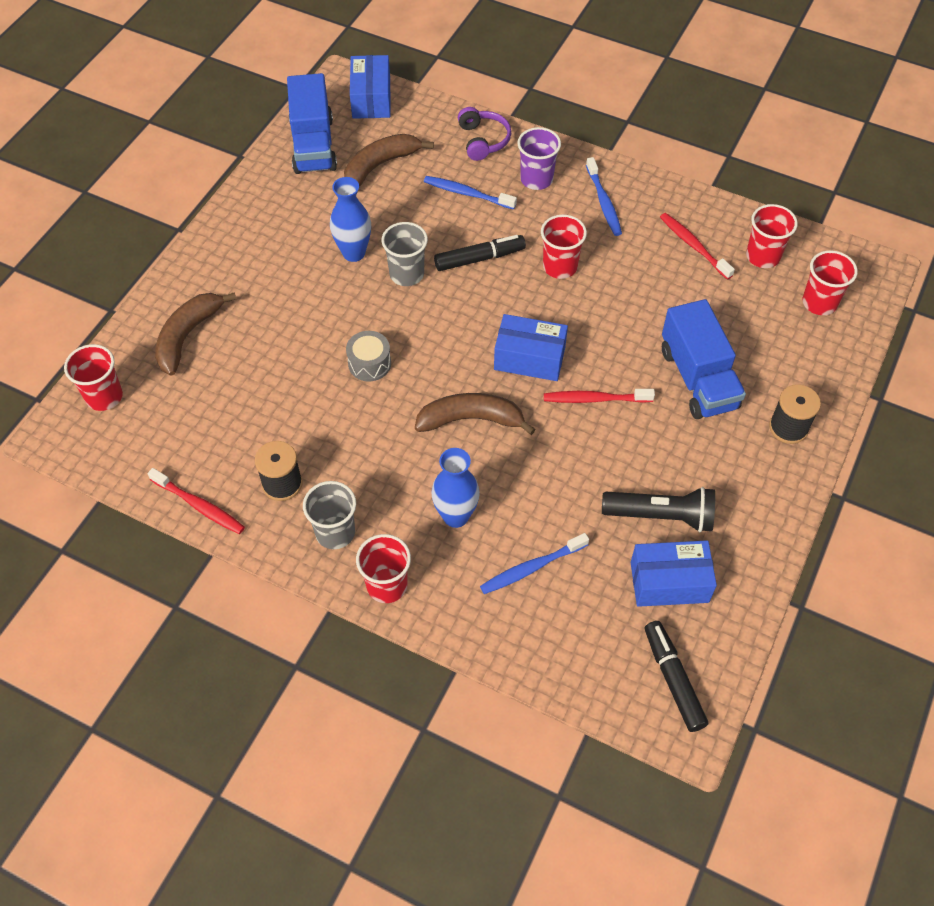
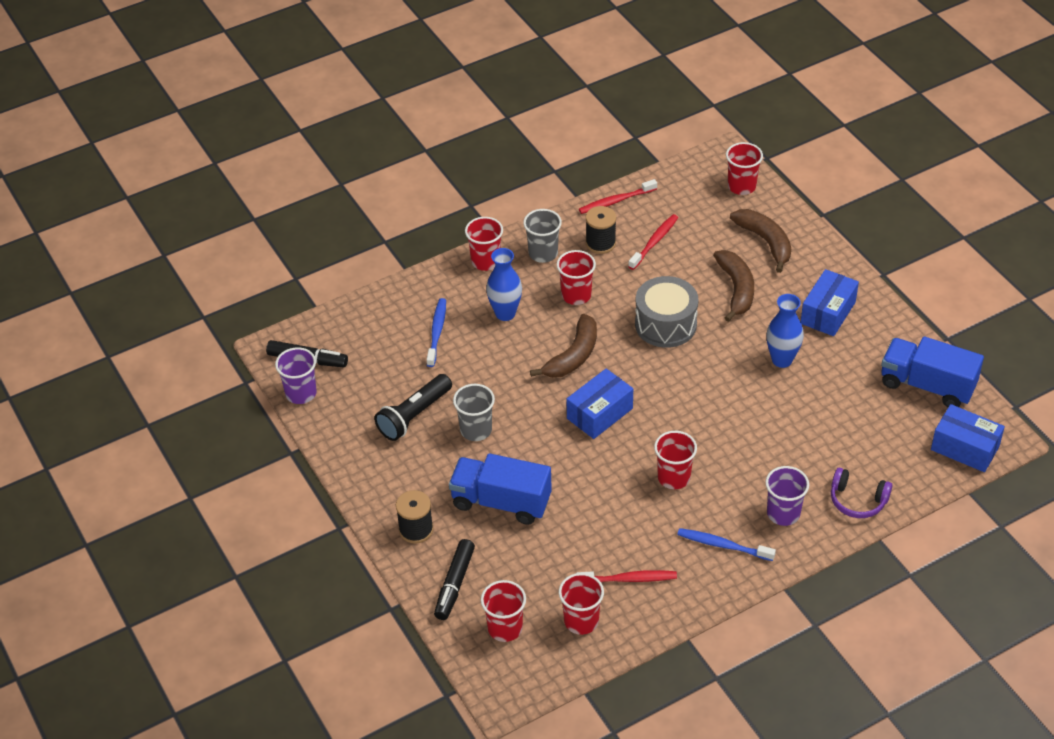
camera: 125 degrees right, 10 degrees down
brown banana [344,134,434,187] -> brown banana moved to [713,250,754,322]
grey drum [346,331,391,381] -> grey drum [635,276,699,348], size x1.72
grey cup [381,222,428,286] -> grey cup moved to [453,384,495,441]
blue toothbrush [424,176,517,209] -> none
black marker [434,235,526,271] -> black marker moved to [434,539,475,620]
red toothbrush [544,389,655,403] -> red toothbrush moved to [628,214,678,270]
blue box [631,541,717,607] -> blue box moved to [801,269,859,336]
none -> purple cup [275,347,317,404]
none -> red cup [557,250,596,305]

